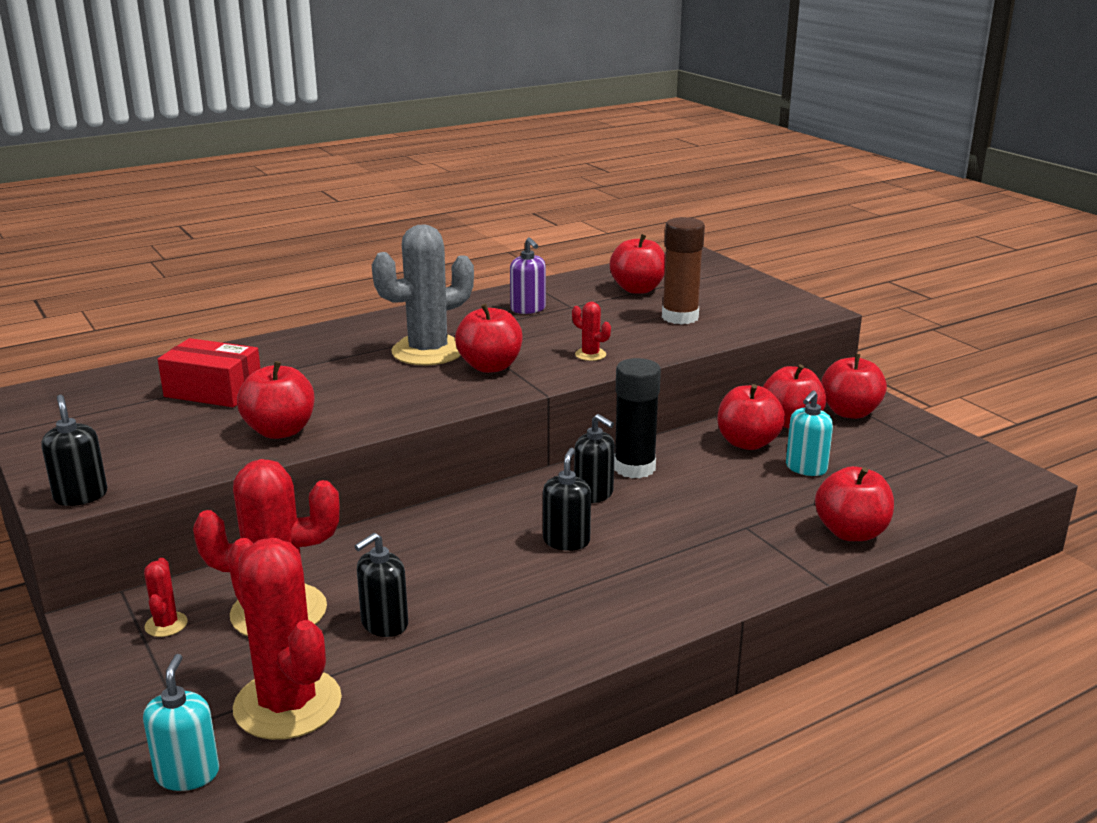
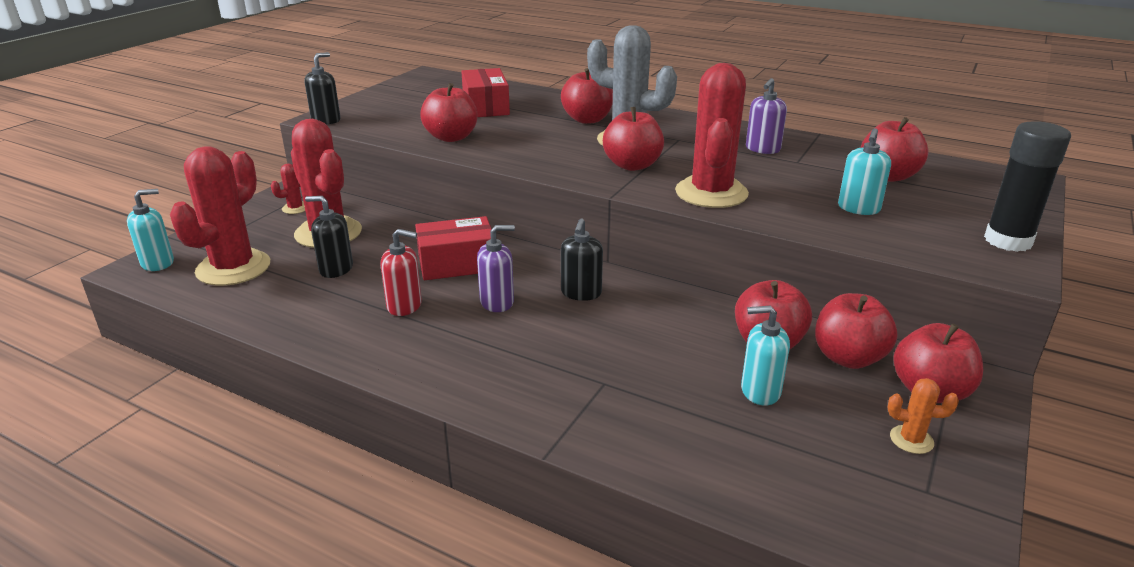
camera: 60 degrees right, 5 degrees up
black soap dispenser [543,448,591,551] -> purple soap dispenser [477,225,515,312]
red cactus [572,302,611,361] -> red cactus [675,63,749,208], size x2.34
black glue stick [614,358,661,478] -> black glue stick moved to [984,121,1071,252]
brown glue stick [662,217,705,325] -> turquoise soap dispenser [838,128,891,215]
red apple [815,466,894,541] -> red apple moved to [561,68,613,124]
none -> red soap dispenser [381,229,422,316]
none -> red box [415,216,492,280]
none -> orange cactus [888,378,959,454]

